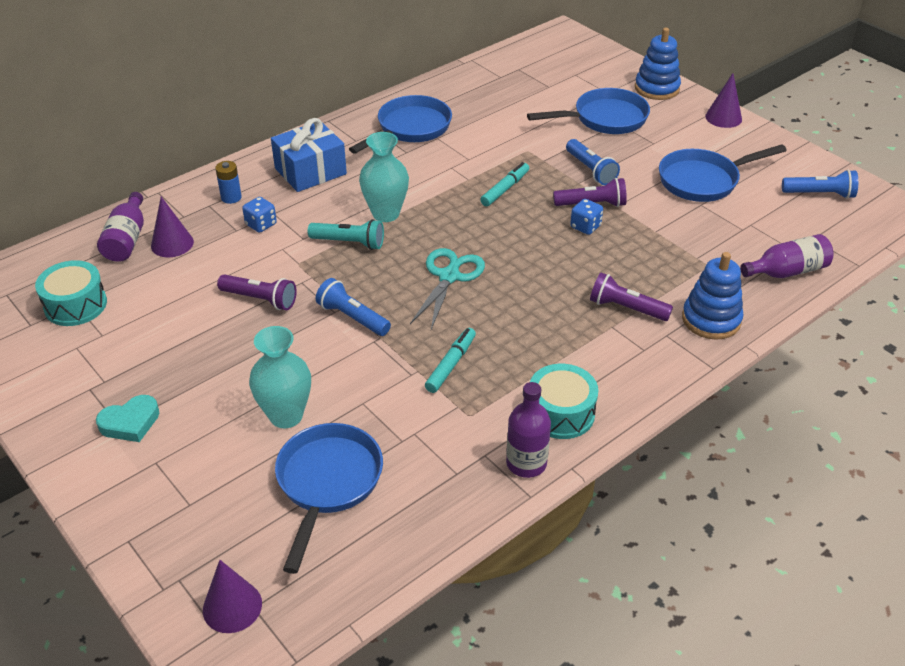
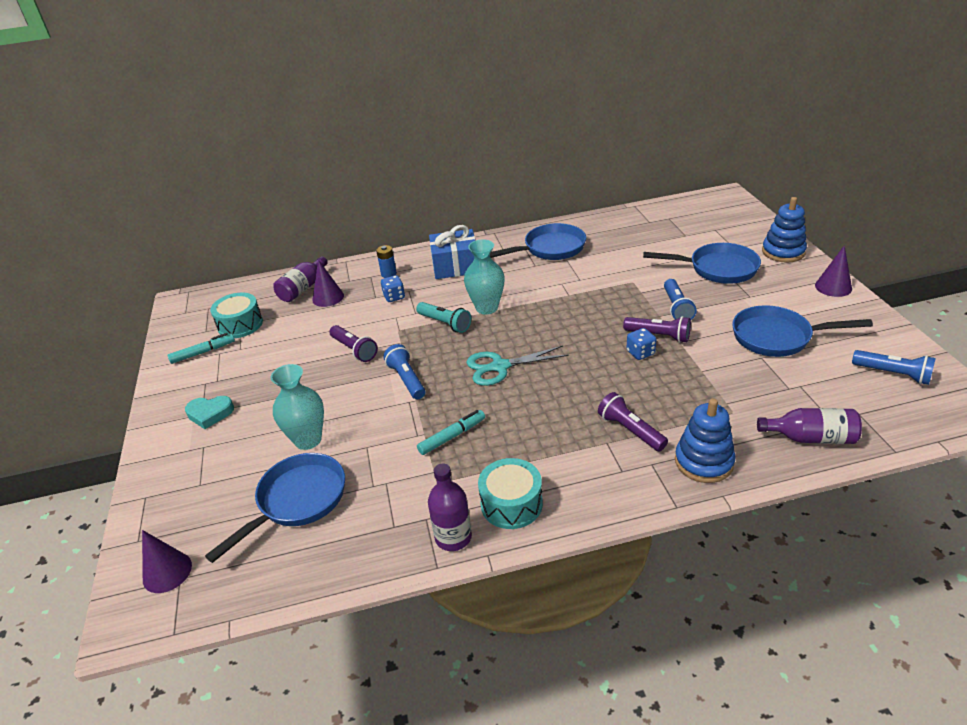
camera: 30 degrees right, 5 degrees down
turquoise scissors [410,248,485,329] -> turquoise scissors turned 150 degrees counterclockwise [466,346,569,386]
turquoise marker [480,162,529,206] -> turquoise marker moved to [168,333,235,364]

